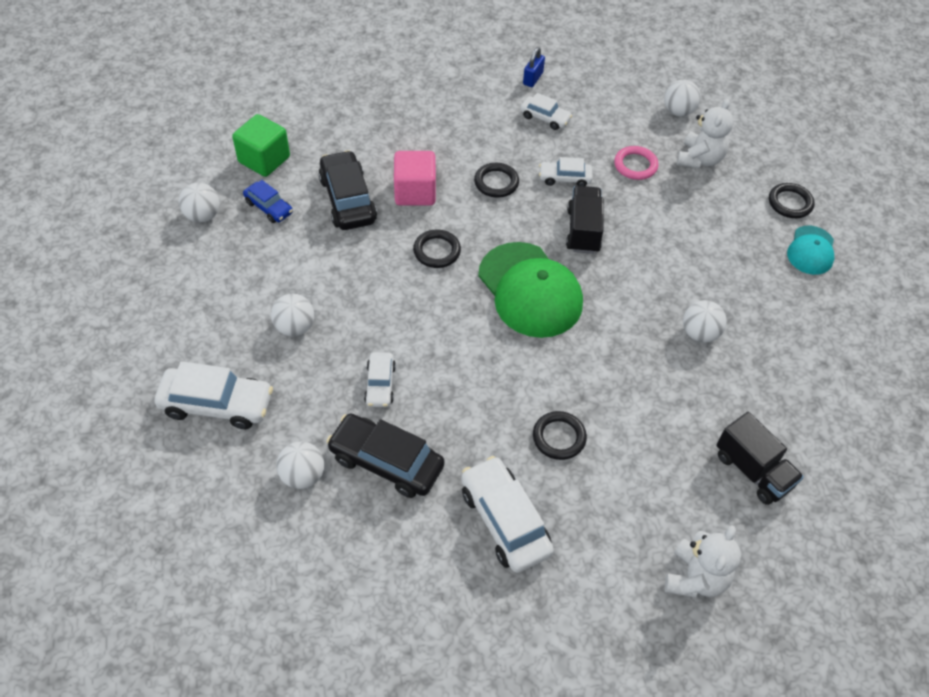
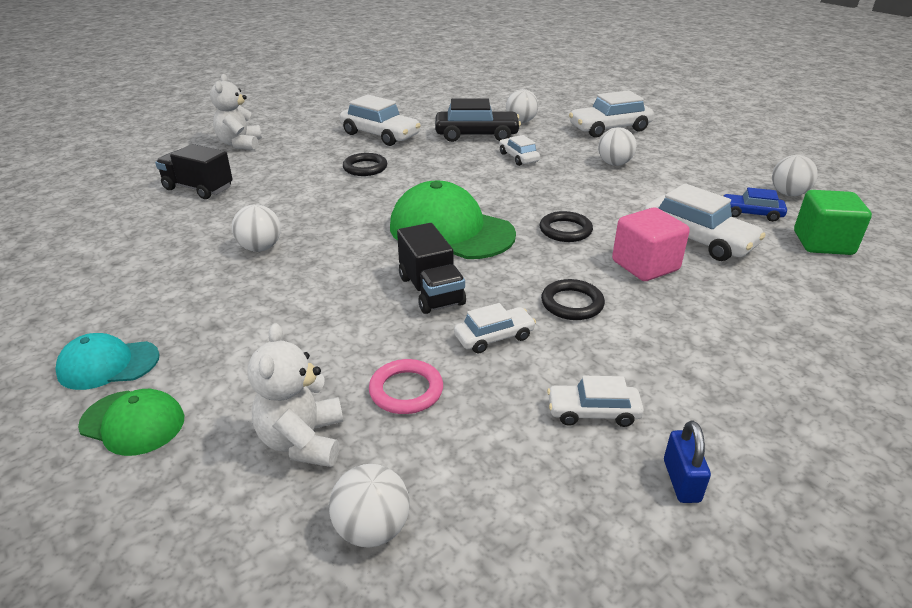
camera: 155 degrees right, 20 degrees down
black car [318,150,377,230] -> white car [644,183,766,261]
black ring [769,183,815,218] -> green cap [78,389,184,456]
turquoise cap [787,226,834,275] -> turquoise cap turned 90 degrees counterclockwise [55,333,160,390]

